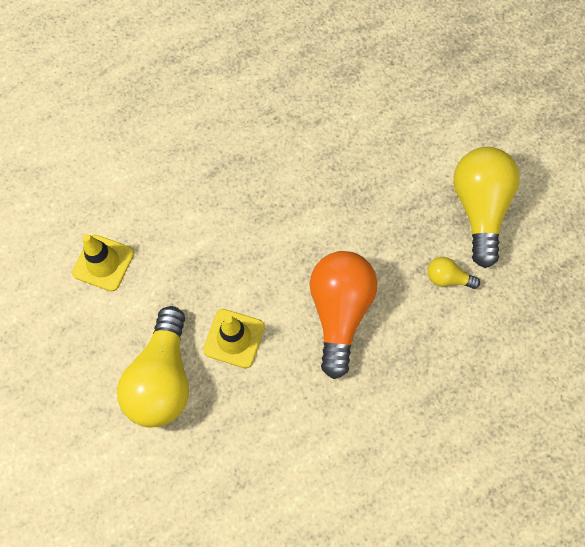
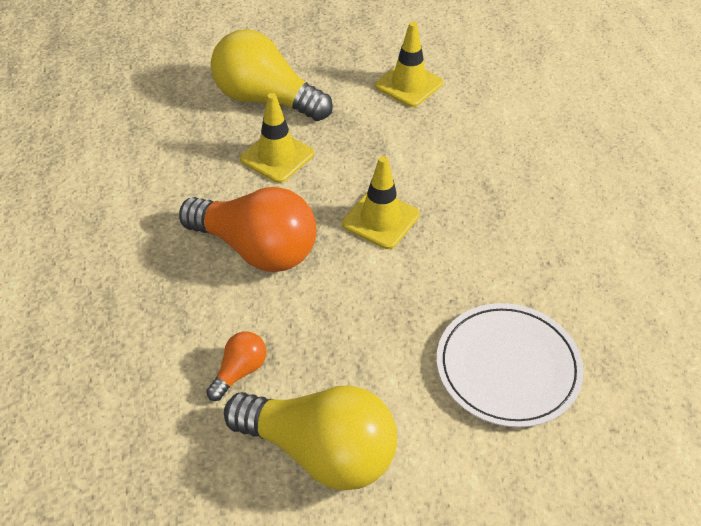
camera: 110 degrees right, 20 degrees down
yellow light bulb [427,257,480,289] -> orange light bulb [206,331,266,401]
none -> yellow traffic cone [342,156,420,249]
none -> white plate [437,303,584,428]

